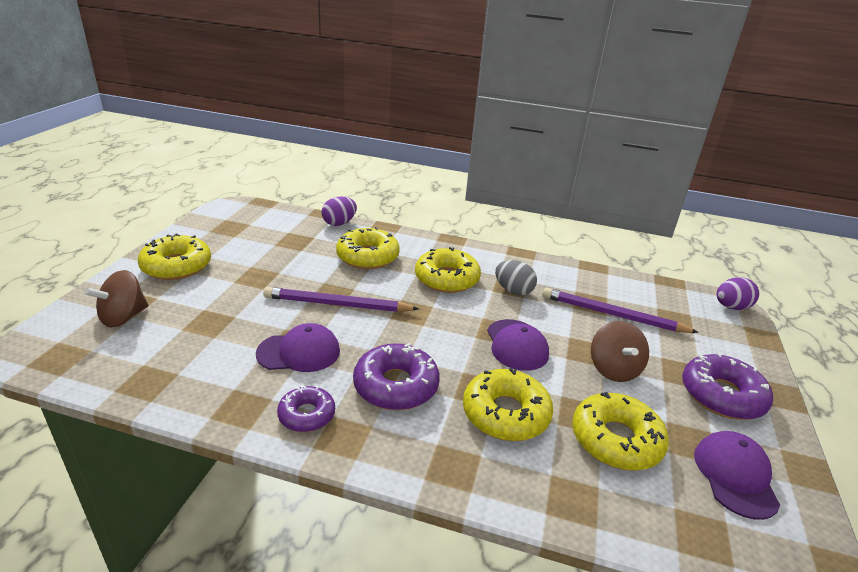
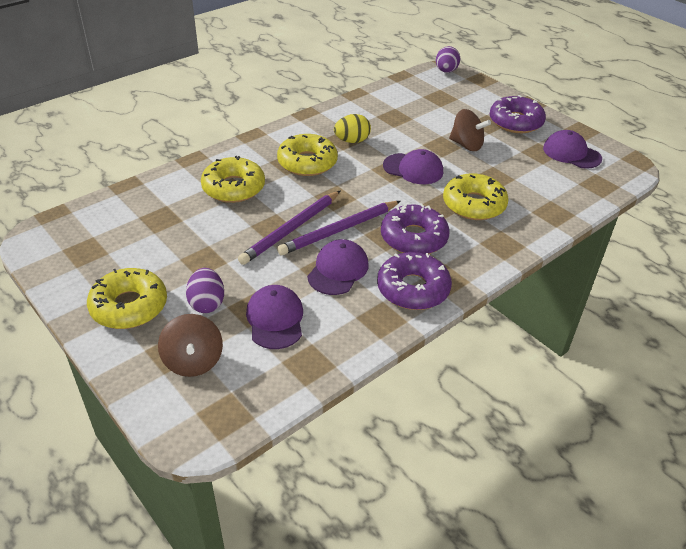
camera: 55 degrees left, 10 degrees up
purple donut [277,385,335,432] -> purple donut [377,252,452,310], size x1.62
purple egg [321,196,357,226] -> purple egg moved to [186,268,224,313]
grey egg [495,260,537,295] -> yellow egg [334,114,371,143]
purple pencil [542,287,699,333] -> purple pencil moved to [277,201,401,255]
yellow donut [572,392,669,471] -> none
none -> purple cap [246,285,303,349]

